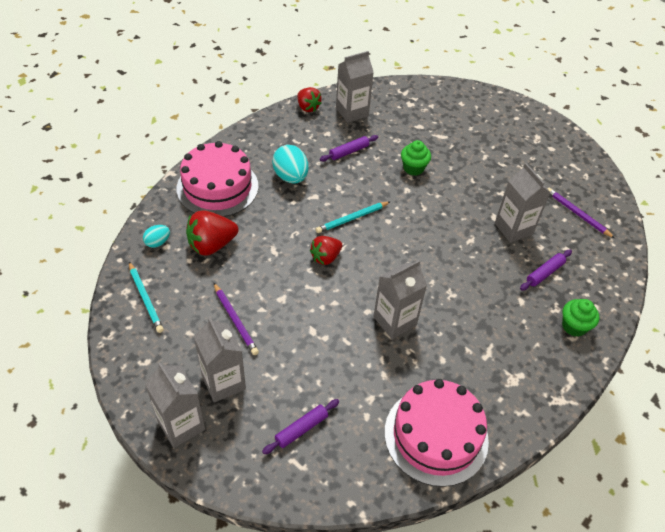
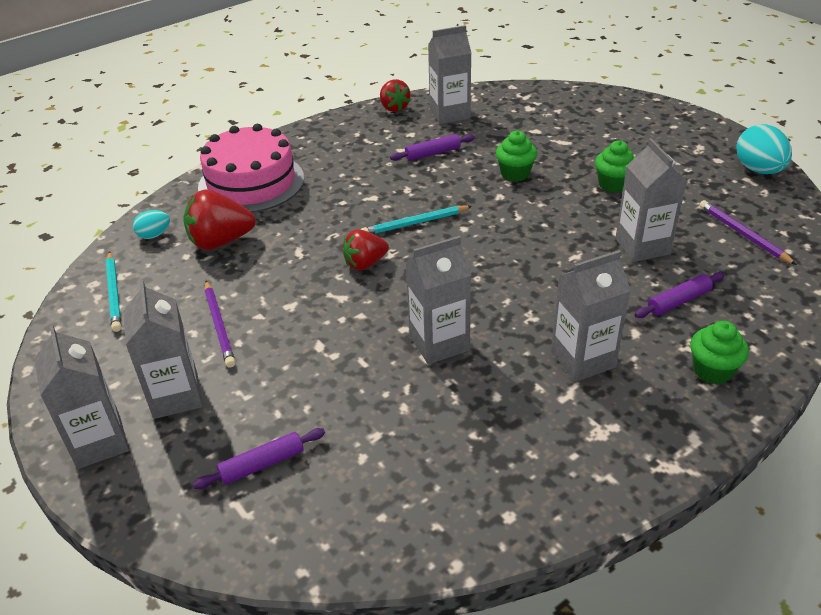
camera: 15 degrees right, 10 degrees down
turquoise egg [272,145,308,184] -> turquoise egg moved to [736,124,792,174]
pink cake [384,379,489,487] -> none
none -> grey carton [551,250,631,382]
none -> green cupcake [595,140,635,193]

